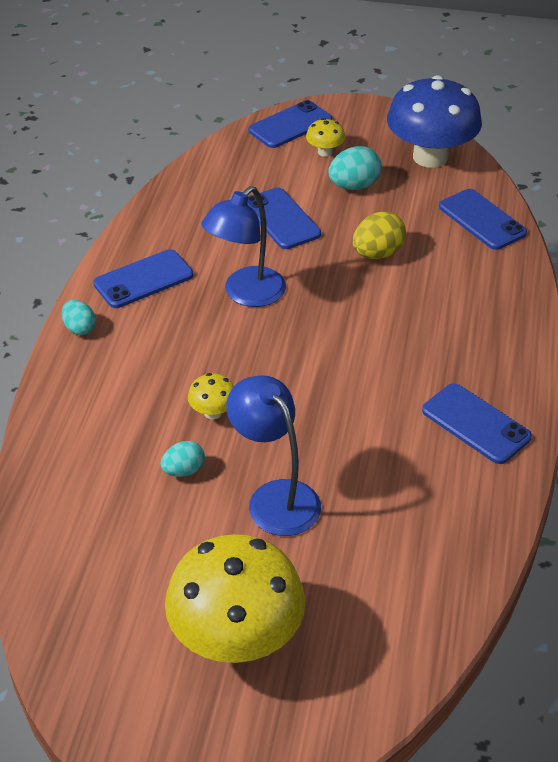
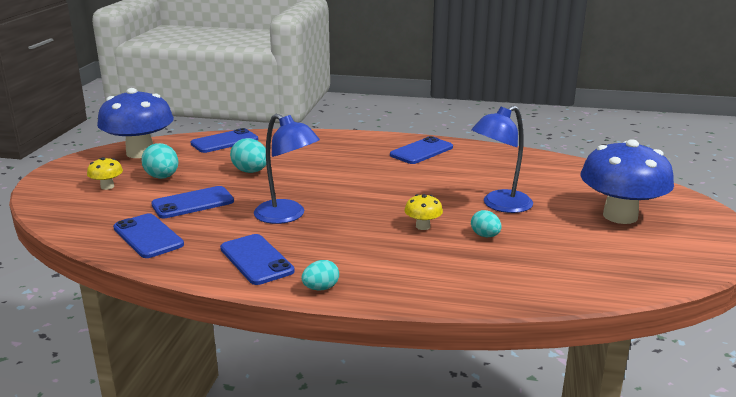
camera: 90 degrees left, 20 degrees down
yellow mushroom [165,534,305,663] -> blue mushroom [580,139,674,224]
blue phone [248,100,332,148] -> blue phone moved to [113,213,184,258]
yellow egg [353,211,406,259] -> turquoise egg [230,138,266,173]

